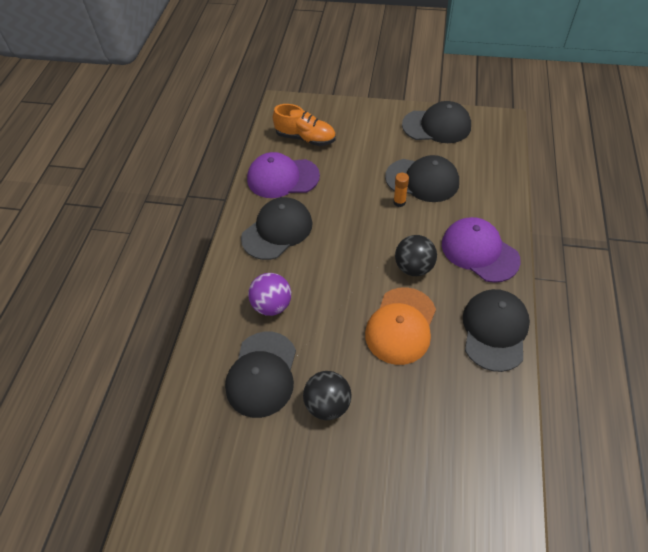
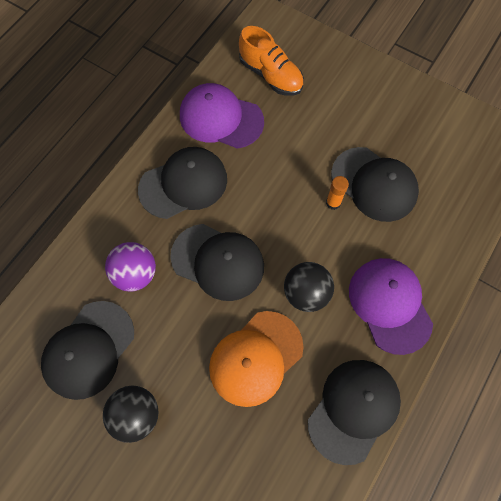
camera: 20 degrees right, 15 degrees up
black cap [402,101,471,143] -> black cap moved to [170,224,264,301]

